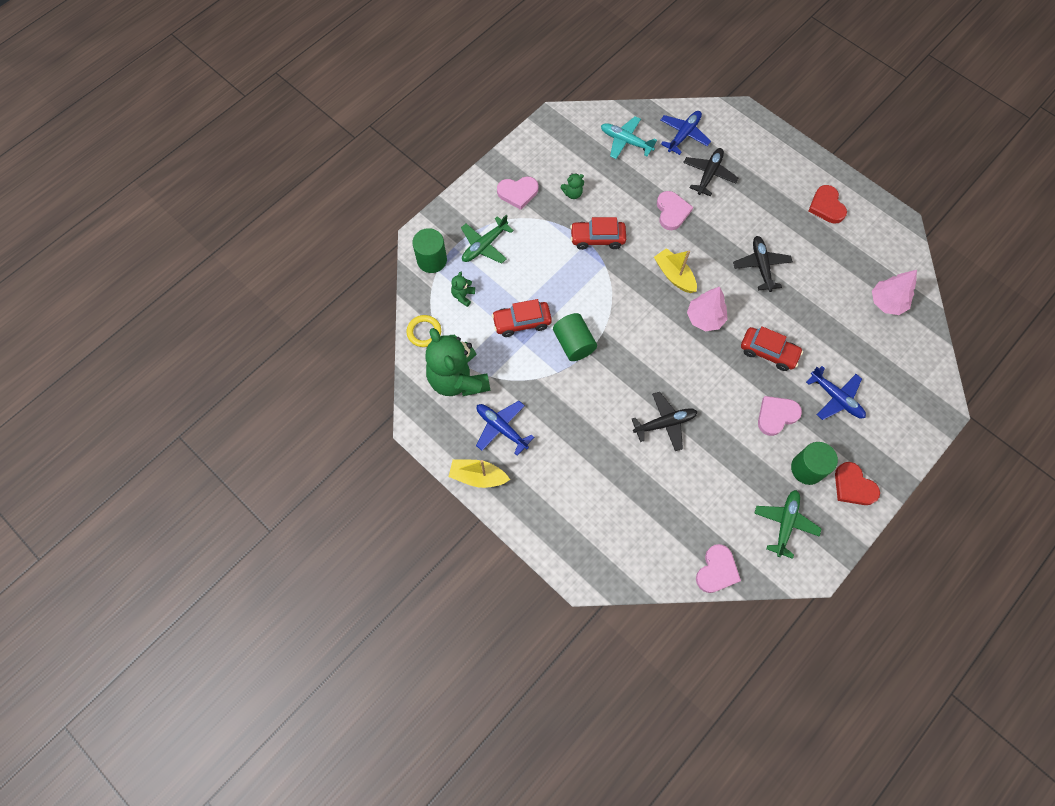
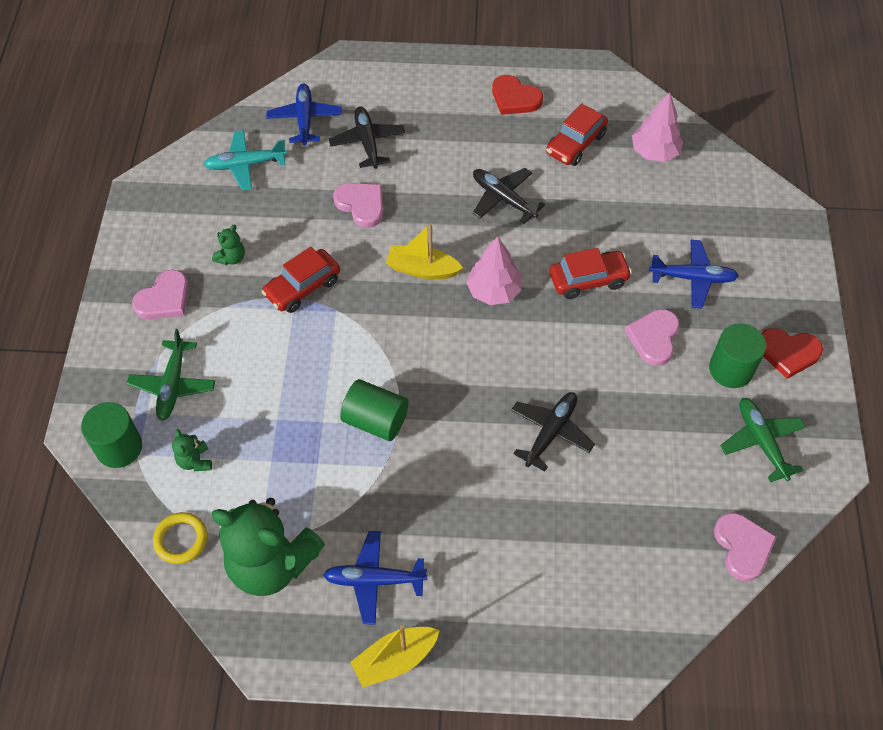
camera: 40 degrees left, 10 degrees down
red car [492,299,552,337] -> red car moved to [546,104,608,166]

